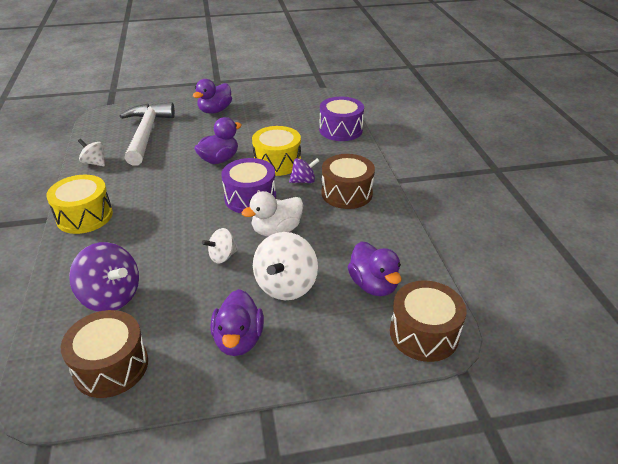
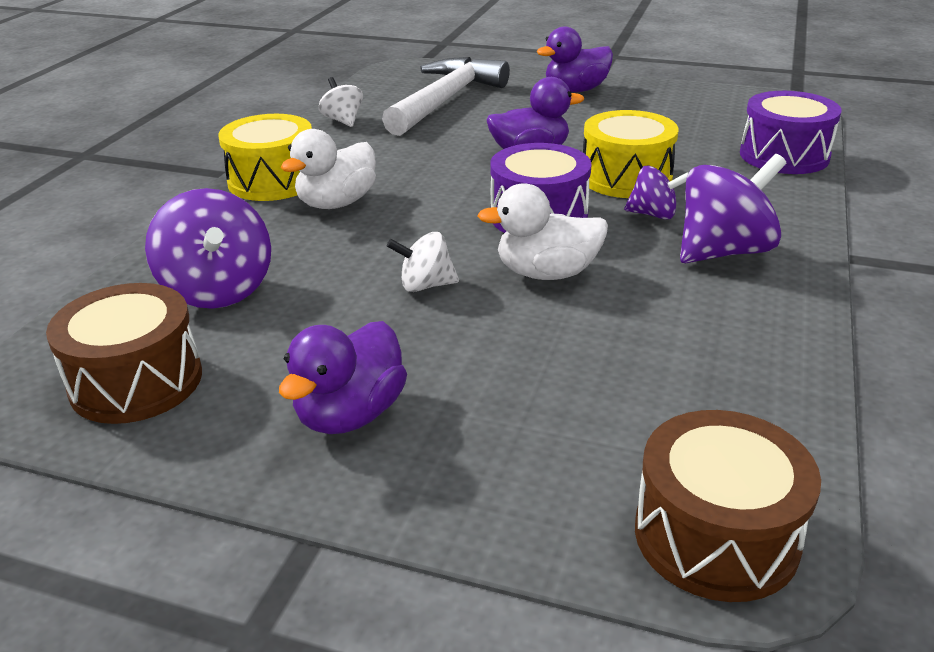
camera: 30 degrees right, 5 degrees down
white spinning top [253,232,318,300] -> none
brown drum [321,154,375,209] -> purple spinning top [680,154,786,263]
purple duck [347,242,402,296] -> none
none -> white duck [281,129,376,209]

